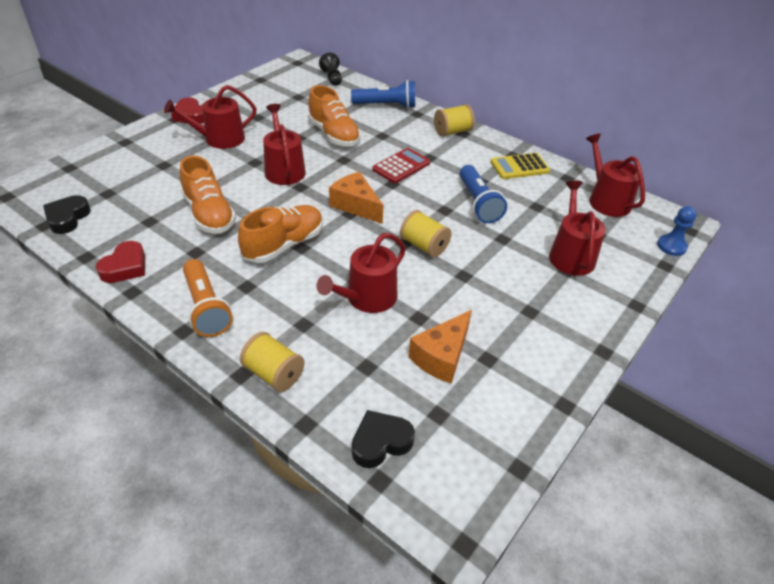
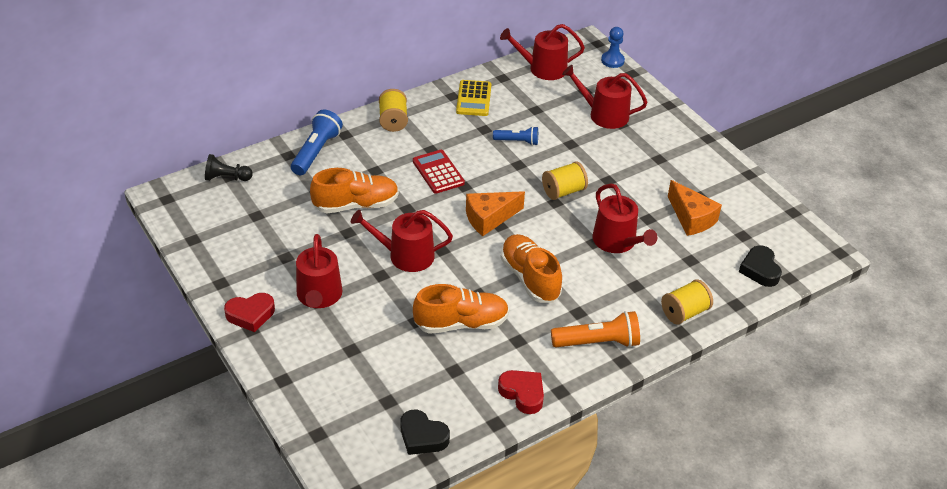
camera: 70 degrees left, 0 degrees up
blue flashlight [459,165,507,223] -> blue flashlight [493,126,538,146], size x0.62

